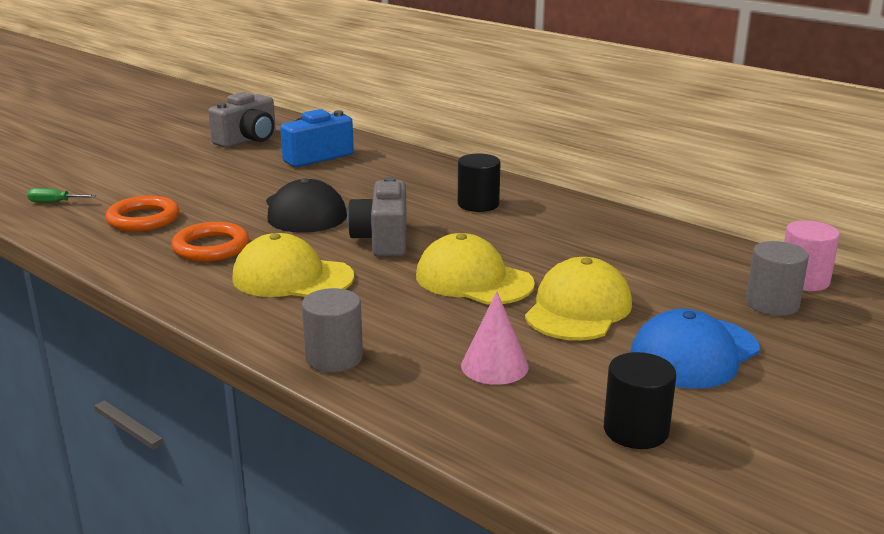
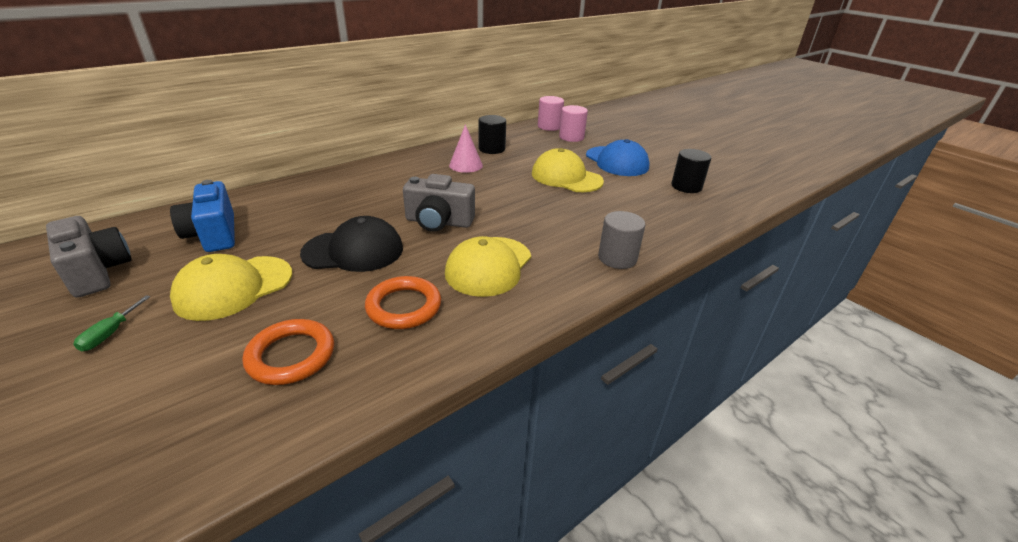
camera: 80 degrees left, 10 degrees up
green screwdriver [27,188,96,203] -> green screwdriver moved to [73,295,151,352]
yellow cap [416,233,535,305] -> yellow cap moved to [170,254,292,321]
black cylinder [458,153,501,212] -> black cylinder moved to [479,115,506,154]
pink cone [461,291,529,385] -> pink cone moved to [449,124,483,173]
grey cylinder [746,241,809,316] -> pink cylinder [559,105,588,142]

